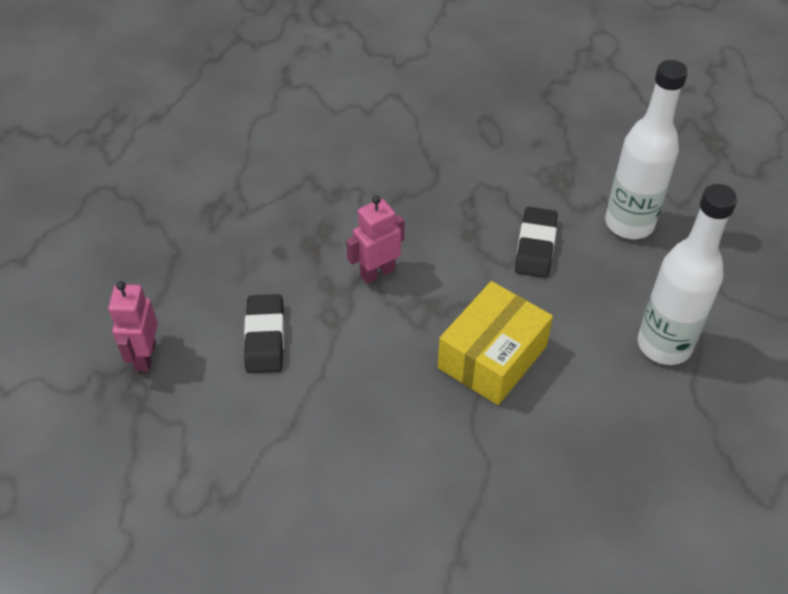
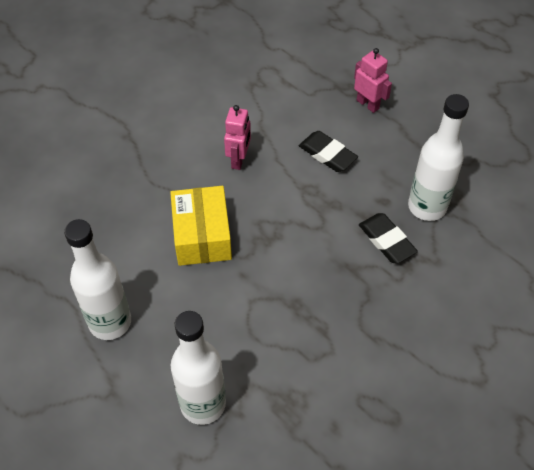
camera: 135 degrees right, 5 degrees up
pink robot [346,196,404,284] -> pink robot moved to [224,105,251,170]
black eraser [515,207,558,278] -> black eraser moved to [359,213,418,264]
none -> white bottle [408,94,469,221]

